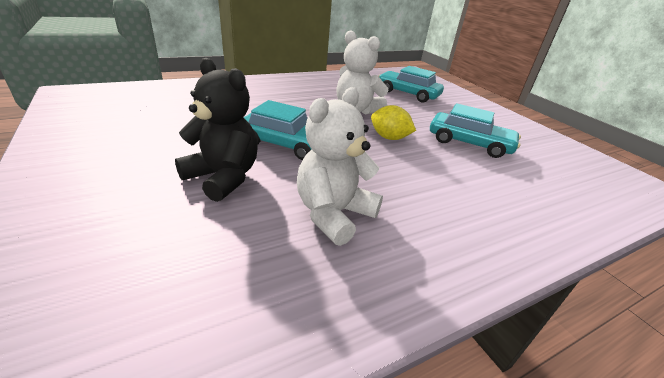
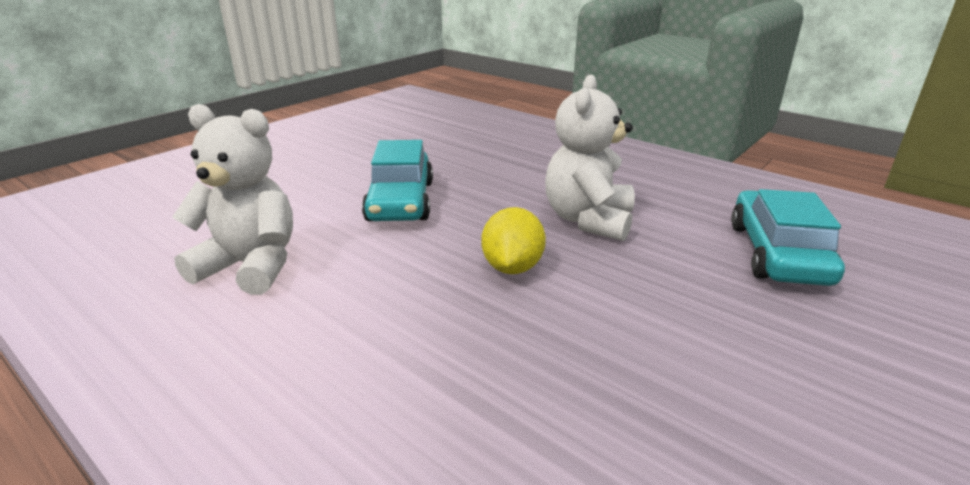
camera: 70 degrees right, 5 degrees down
black teddy bear [175,58,258,202] -> none
turquoise car [430,103,521,158] -> none

